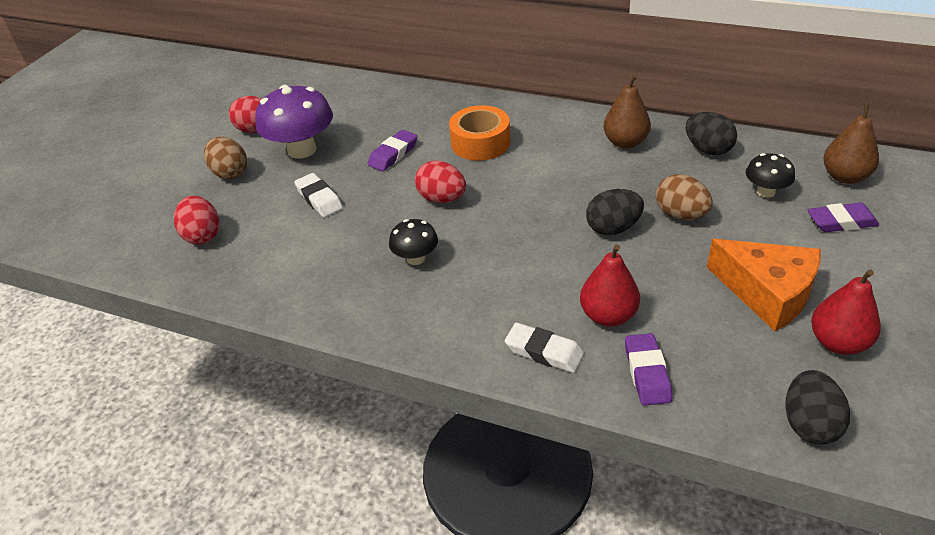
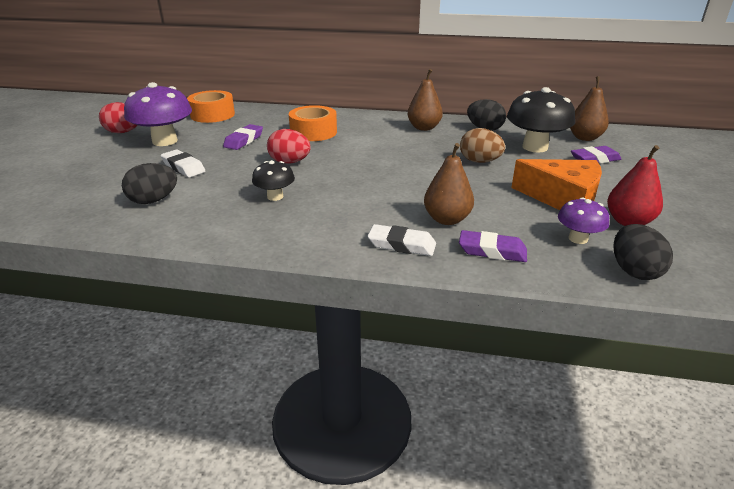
camera: 15 degrees left, 10 degrees down
red egg [174,196,219,245] -> none
brown egg [204,137,247,179] -> none
red pear [580,244,640,327] -> brown pear [424,143,474,225]
black egg [586,189,644,235] -> black egg moved to [122,163,177,204]
purple eraser [625,333,672,406] -> purple eraser turned 60 degrees counterclockwise [459,230,527,262]
black mushroom [746,153,795,198] -> black mushroom [507,87,575,153], size x1.85
none -> orange tape [187,90,235,123]
none -> purple mushroom [558,197,609,244]

